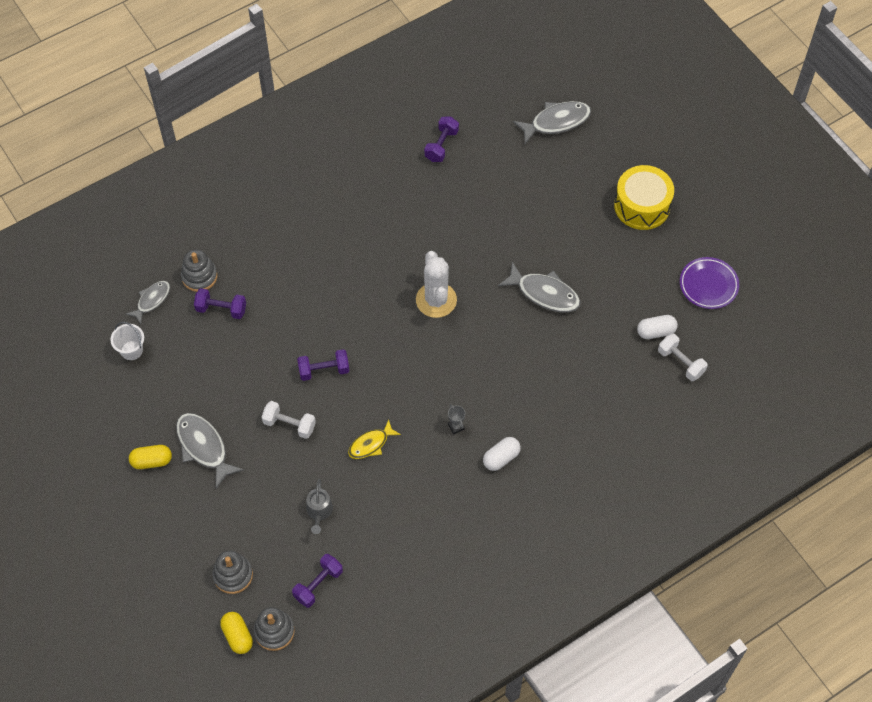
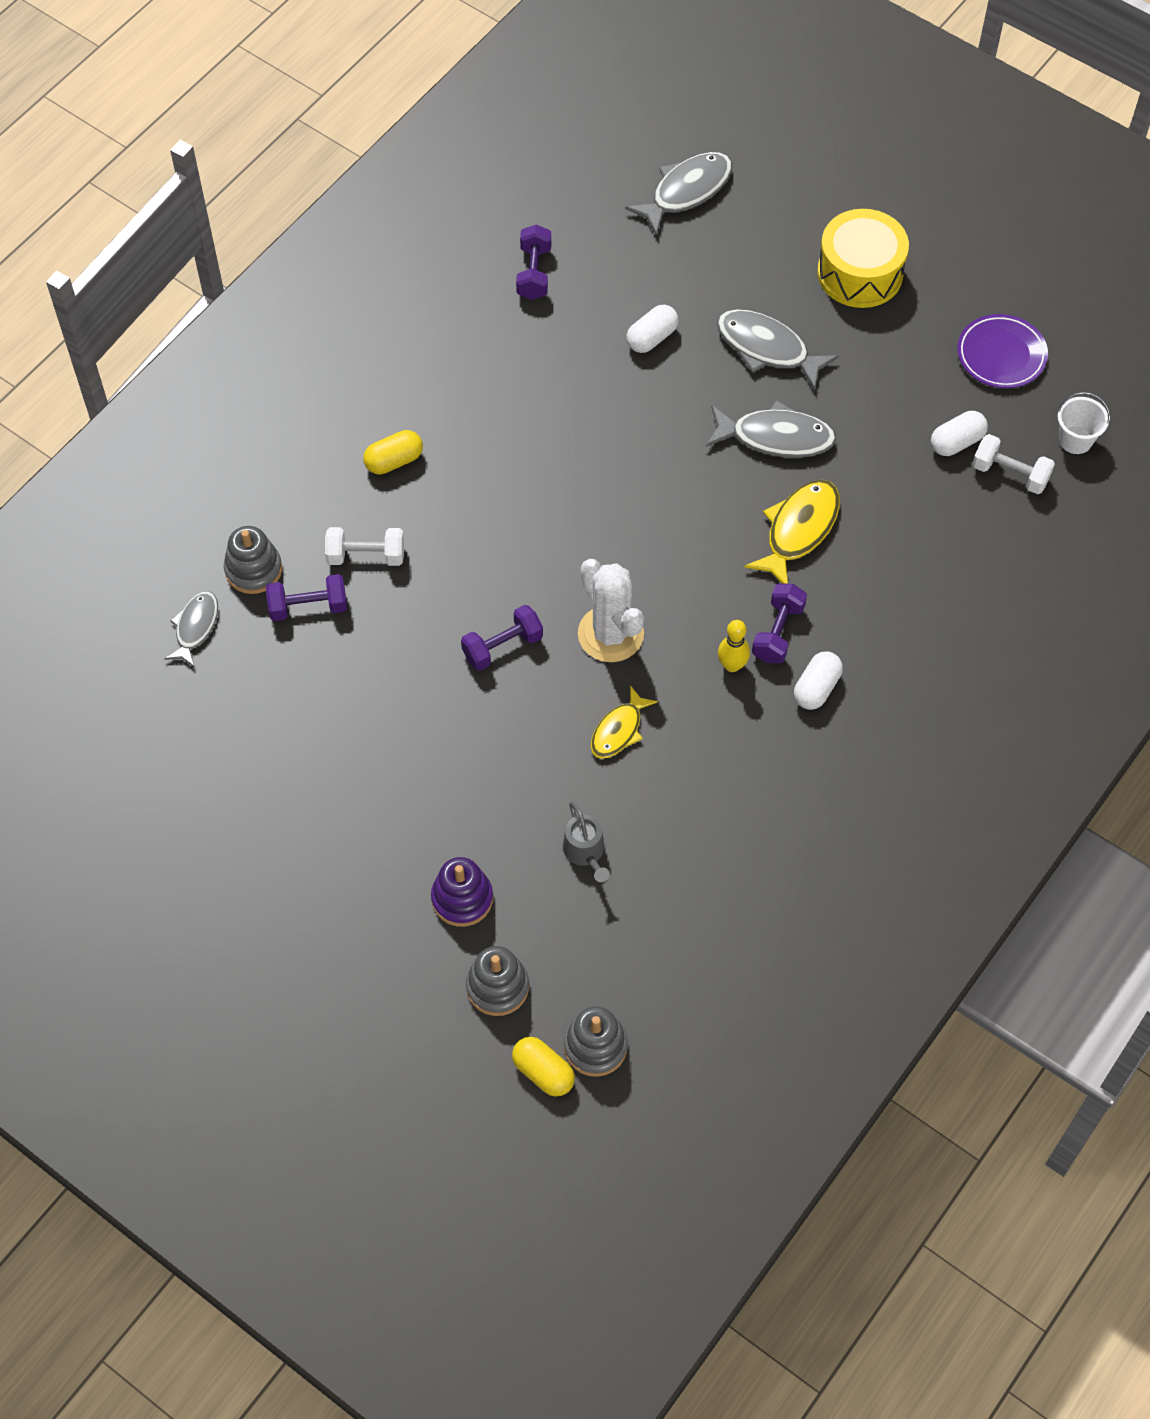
camera: 20 degrees left, 0 degrees up
white bucket [111,322,144,360] -> white bucket moved to [1057,392,1110,454]
yellow capsule [129,445,172,469] -> yellow capsule moved to [363,430,423,474]
grey fish [176,413,244,489] -> grey fish moved to [717,309,839,390]
white dumbbell [262,401,316,439] -> white dumbbell moved to [325,527,404,566]
purple dumbbell [292,554,343,608] -> purple dumbbell moved to [752,584,807,663]
white cactus [416,251,457,318] -> white cactus moved to [578,559,644,662]
grey trophy [448,404,465,434] -> yellow bowling pin [718,620,750,672]
none -> purple stacking toy [431,857,493,927]
none -> white capsule [627,305,678,353]
none -> yellow fish [744,480,840,584]

